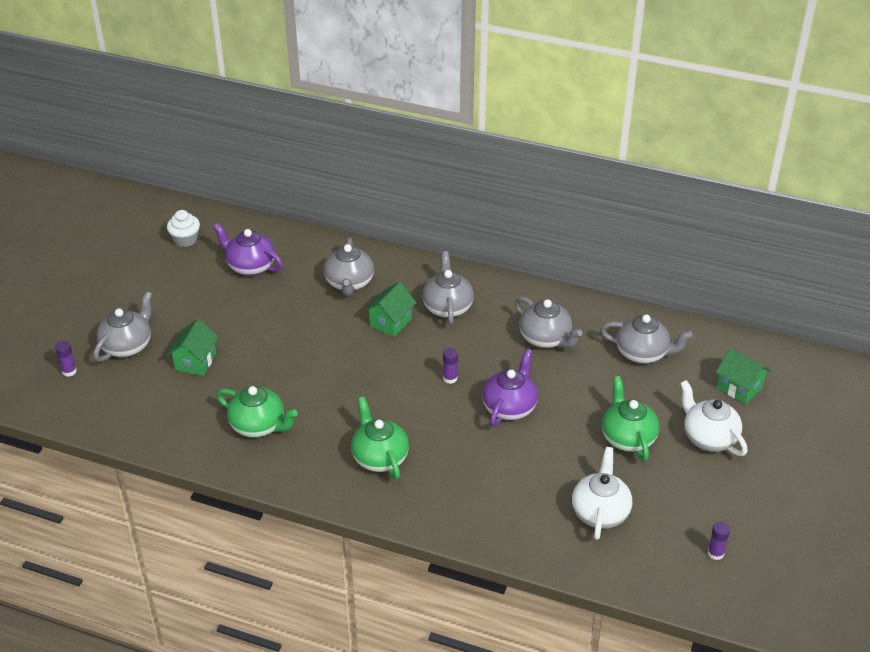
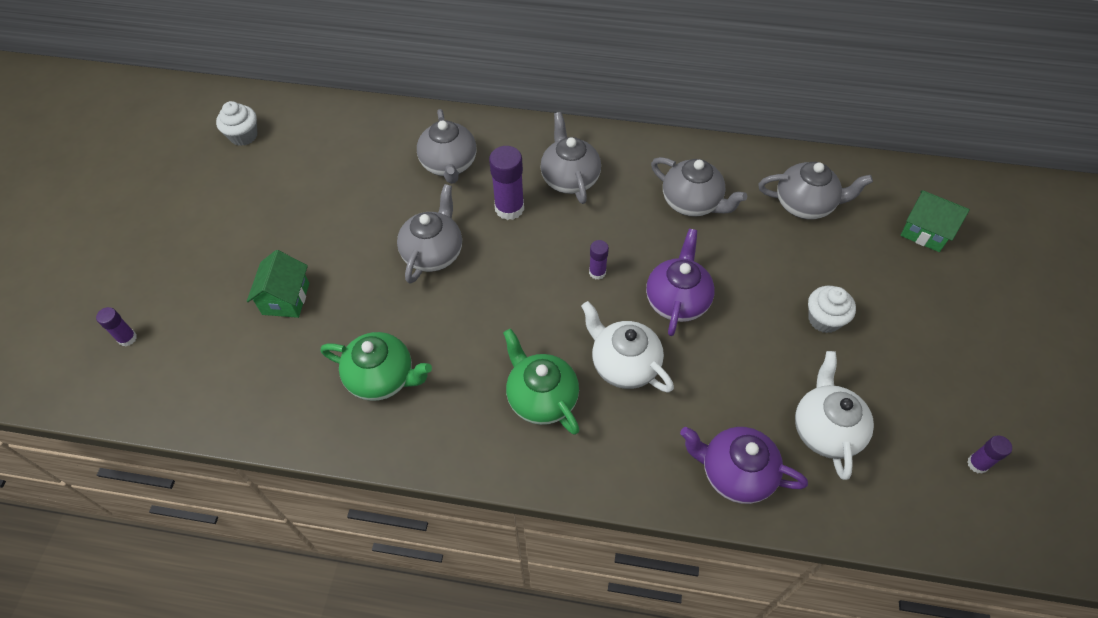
camera: 10 degrees left, 15 degrees up
grey teapot [93,291,152,362] -> grey teapot moved to [397,184,462,284]
purple teapot [213,223,283,276] -> purple teapot moved to [680,427,808,504]
green house [365,282,416,337] -> purple glue stick [489,146,524,220]
green teapot [602,376,659,461] -> white cupcake [808,286,856,333]
white teapot [680,380,748,456] -> white teapot moved to [581,301,674,393]

